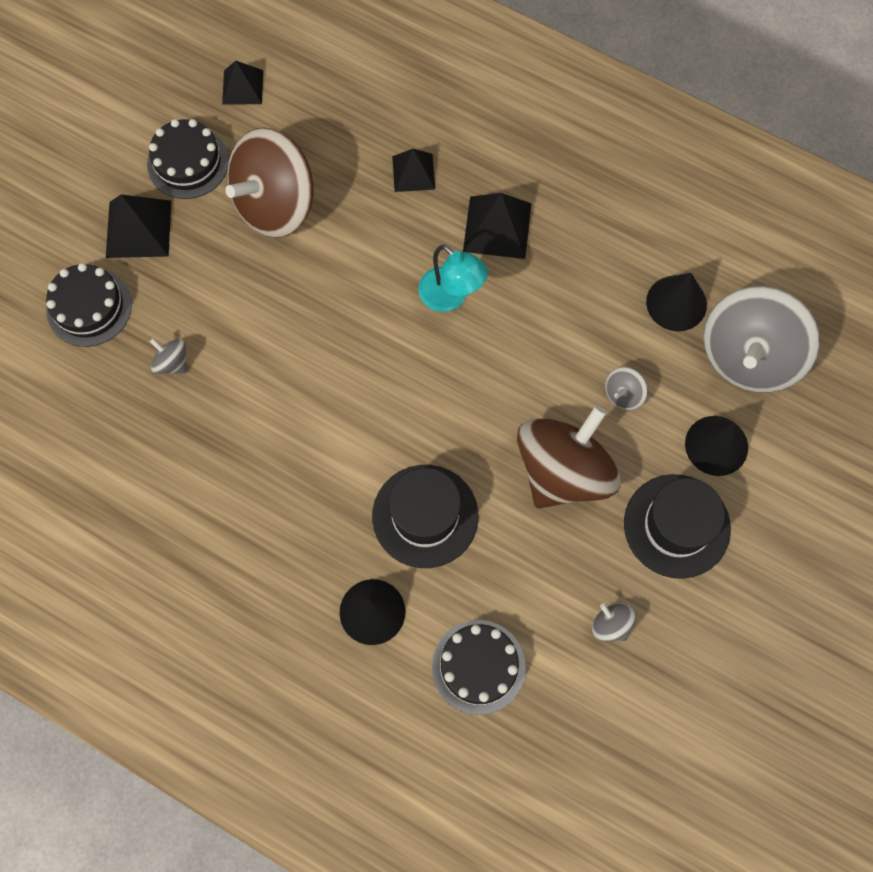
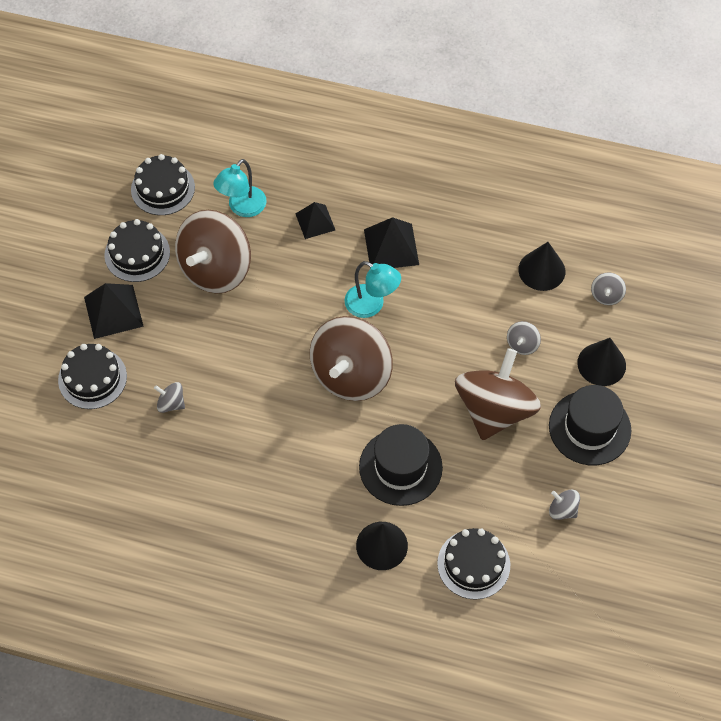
camera: 15 degrees left, 10 degrees down
black pyramid [222,61,263,105] -> black cake [131,154,195,215]
grey spinning top [703,286,820,392] -> grey spinning top [591,272,626,305], size x0.40
none -> turquoise lamp [213,159,267,217]
none -> brown spinning top [310,316,393,401]

